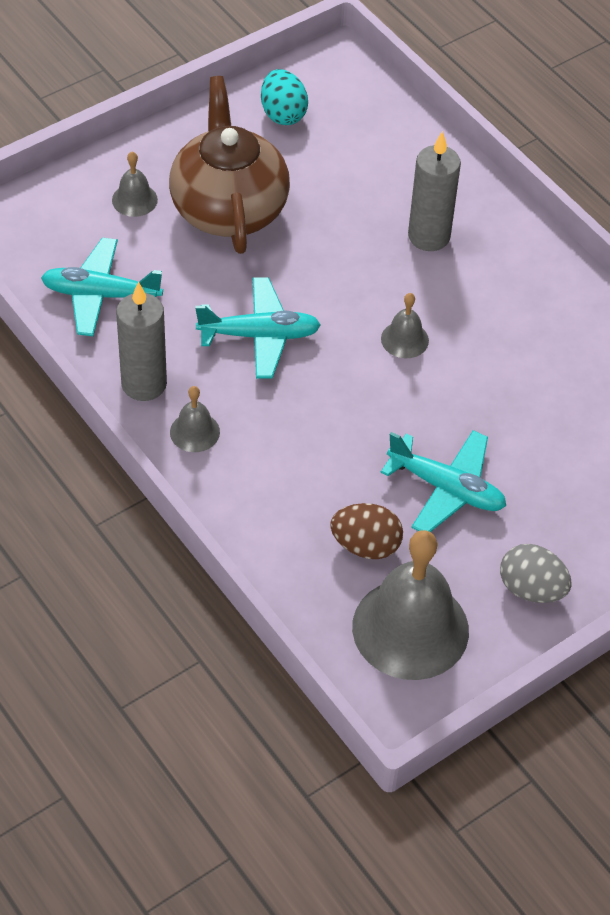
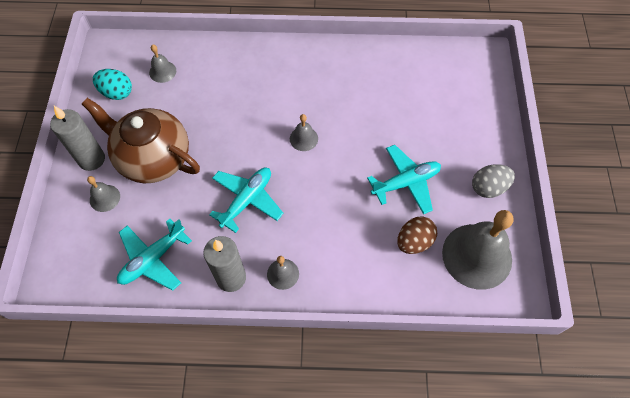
camera: 50 degrees left, 10 degrees up
grey candle [408,131,461,251] -> grey candle moved to [50,106,105,171]
none -> grey bell [149,45,176,83]

